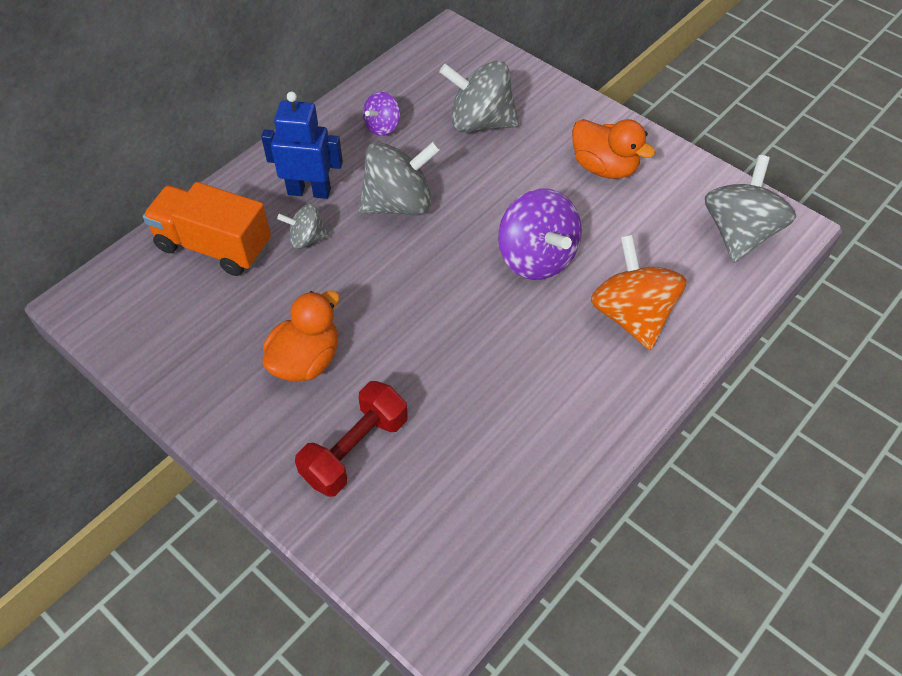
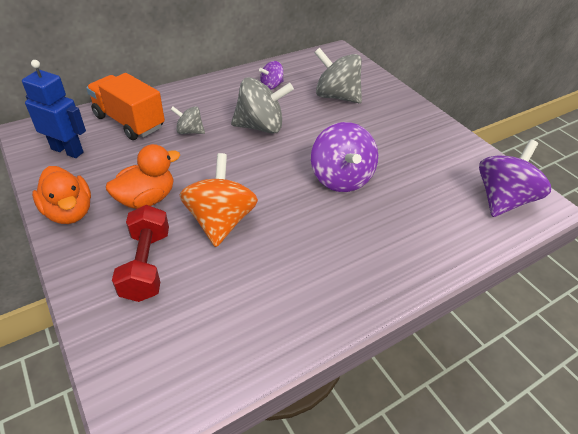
camera: 15 degrees right, 10 degrees down
blue robot [261,91,343,199] -> blue robot moved to [22,60,86,158]
red dumbbell [295,381,408,497] -> red dumbbell turned 60 degrees counterclockwise [112,205,169,302]
orange duck [572,119,655,179] -> orange duck moved to [32,166,91,224]
orange spinning top [591,235,687,350] -> orange spinning top moved to [180,153,258,247]
grey spinning top [705,155,796,263] -> purple spinning top [479,140,551,217]

